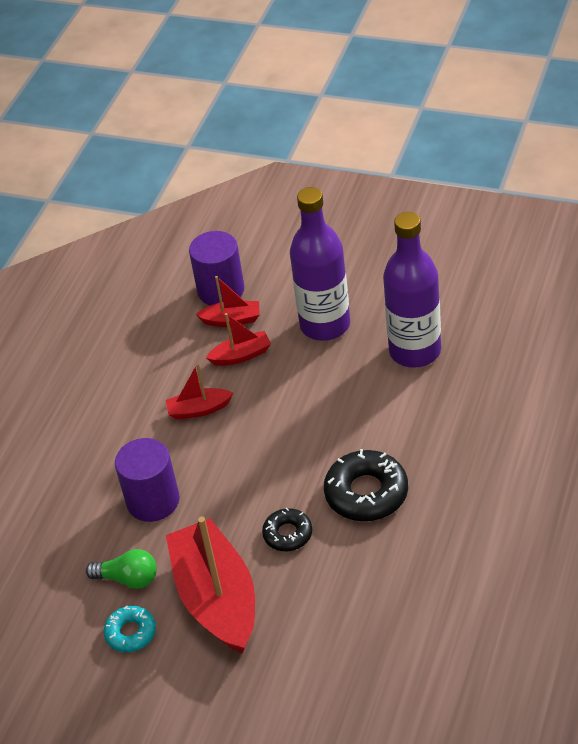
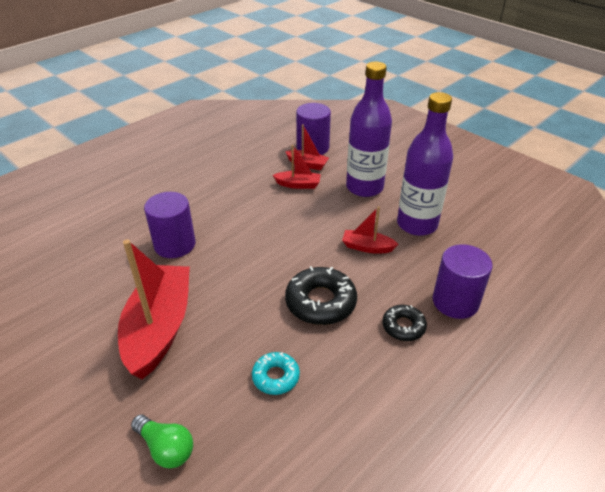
camera: 20 degrees right, 5 degrees down
green light bulb [86,549,157,589] -> green light bulb moved to [131,414,193,469]
turquoise donut [104,606,156,652] -> turquoise donut moved to [252,352,300,395]
red boat [166,363,233,420] -> red boat moved to [342,206,398,253]
black donut [262,507,312,551] -> black donut moved to [382,305,427,341]
none -> purple cylinder [433,244,493,319]

